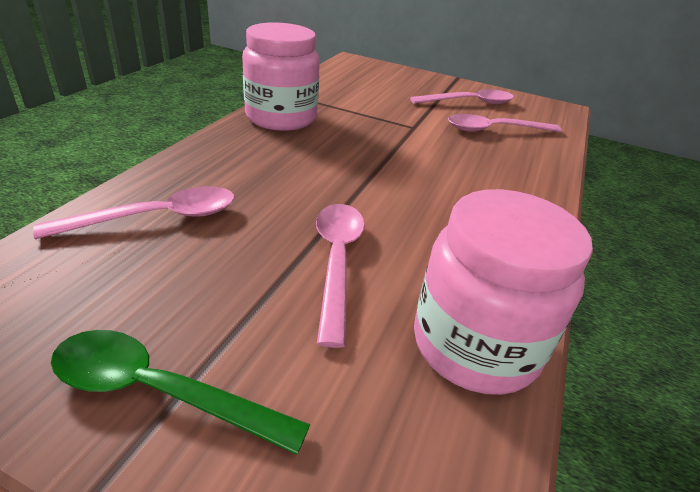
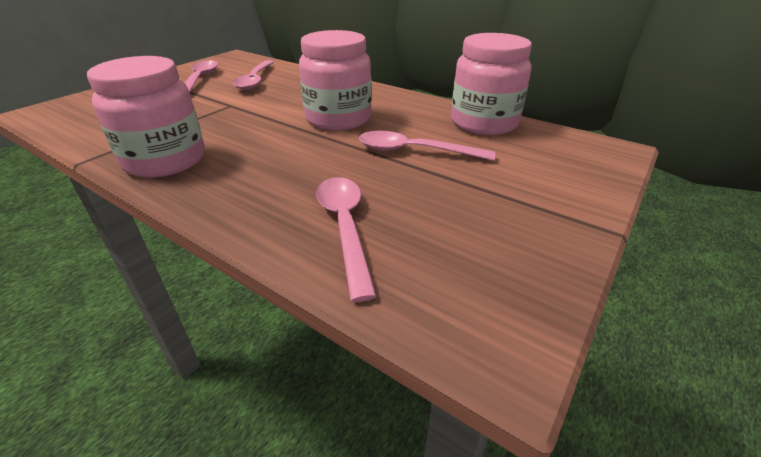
camera: 75 degrees left, 0 degrees up
green spoon [51,330,310,455] -> none
none -> pink jar [299,30,372,131]

